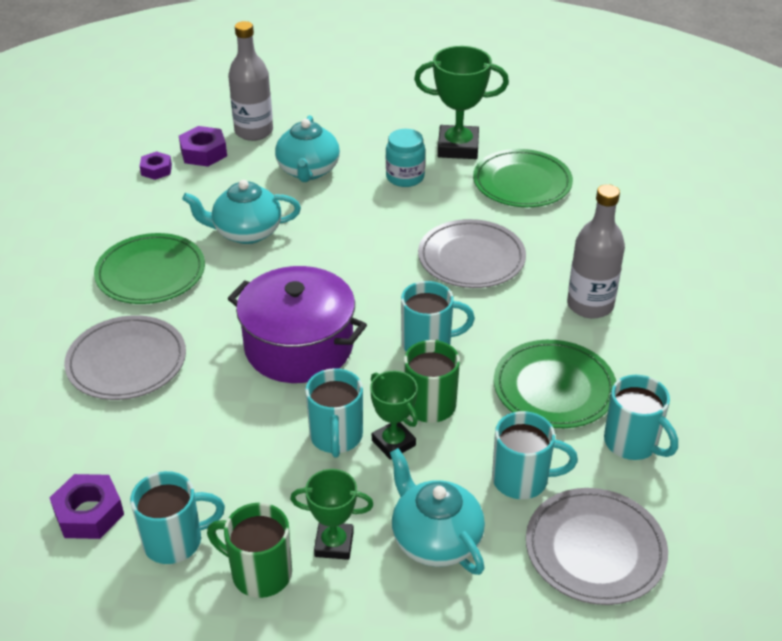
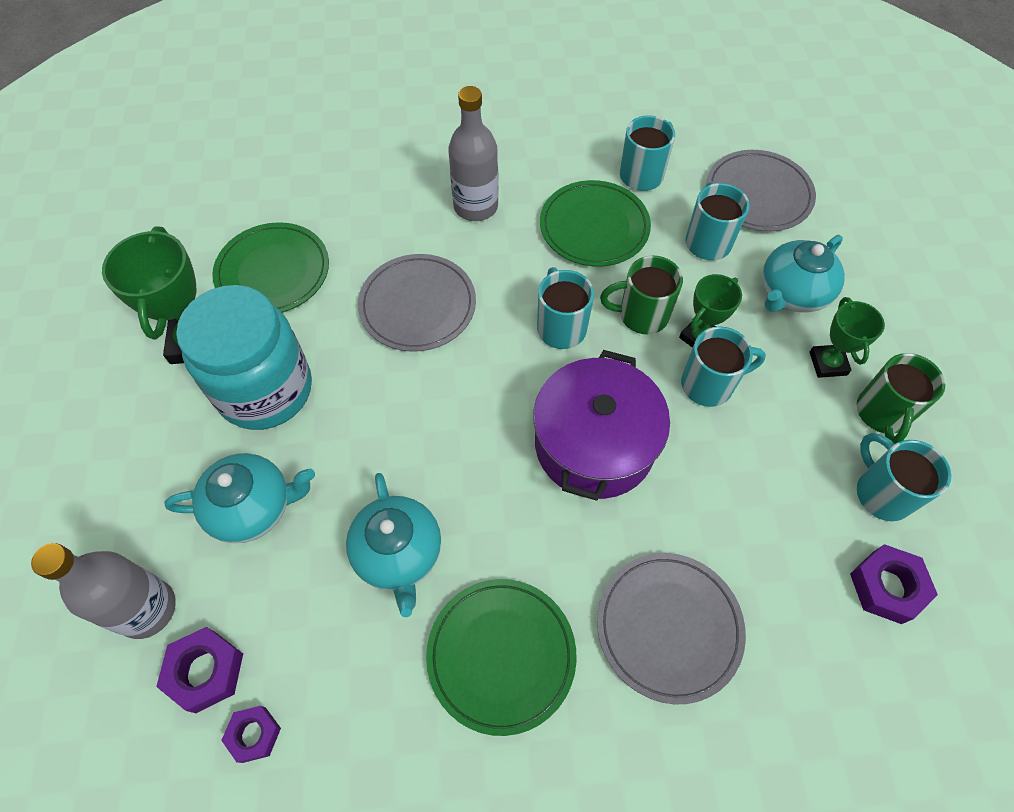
camera: 100 degrees left, 20 degrees up
turquoise jar [386,129,425,187] -> turquoise jar [176,285,312,430], size x1.98

